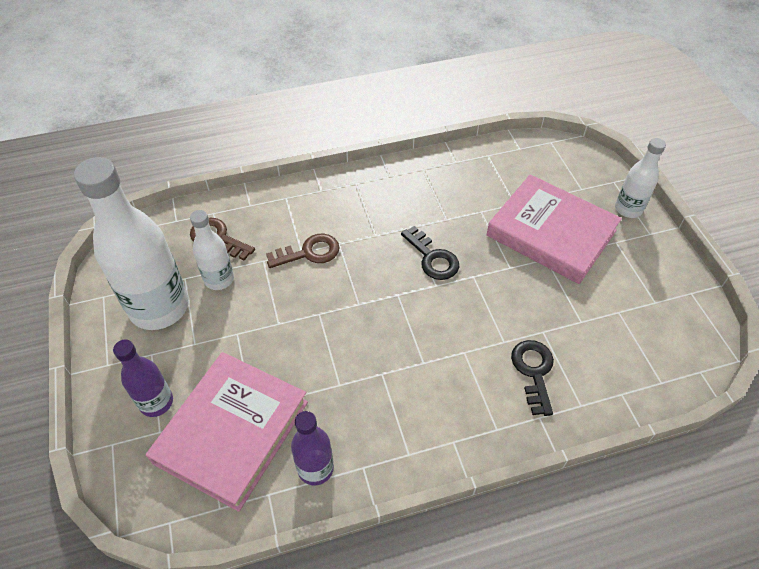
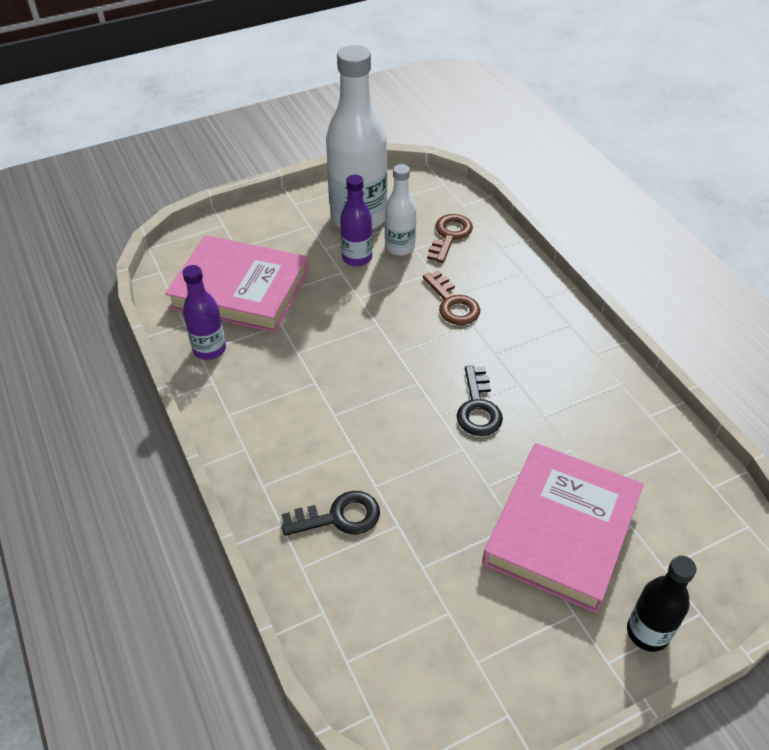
camera: 80 degrees right, 5 degrees down
purple bottle [113,340,173,417] -> purple bottle moved to [340,175,373,266]
black key [401,226,459,280] -> black key turned 45 degrees counterclockwise [457,366,503,436]
white bottle [615,138,666,218] -> black bottle [627,556,696,652]

